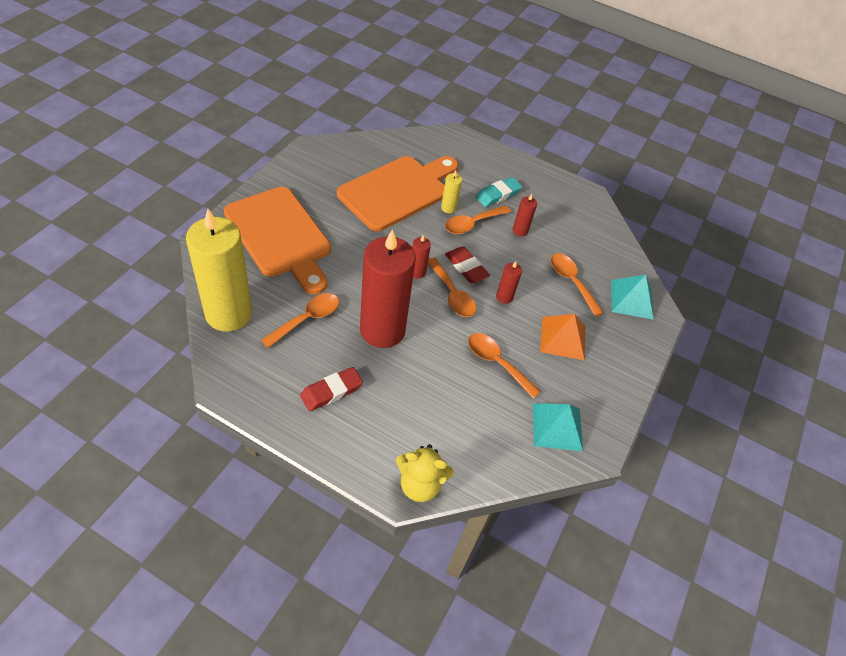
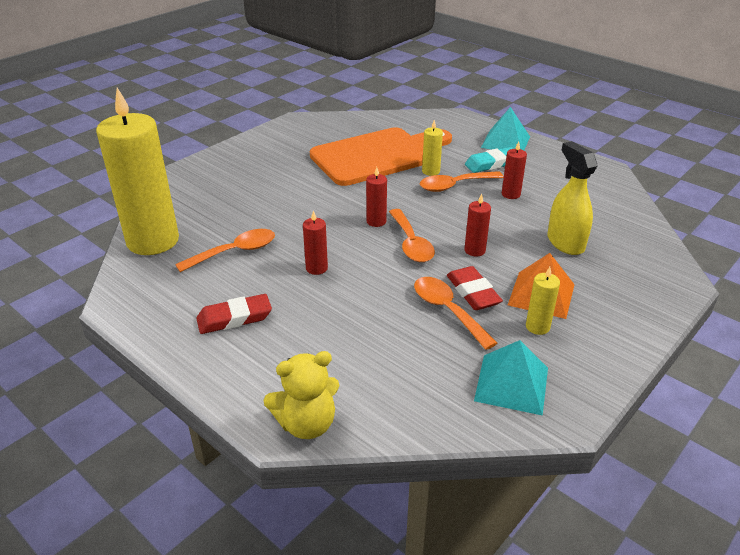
camera: 20 degrees right, 15 degrees down
orange cutting board [224,187,331,295] -> none
red candle [360,229,416,348] -> red candle [303,210,328,275], size x0.40
yellow teddy bear [396,444,454,502] -> yellow teddy bear turned 45 degrees counterclockwise [263,351,340,439]
red eraser [445,246,490,283] -> red eraser moved to [447,266,503,310]
orange spoon [551,253,604,317] -> yellow spray bottle [547,141,598,255]
turquoise pyramid [611,275,654,320] -> turquoise pyramid moved to [481,107,530,150]
none -> yellow candle [526,267,560,335]

